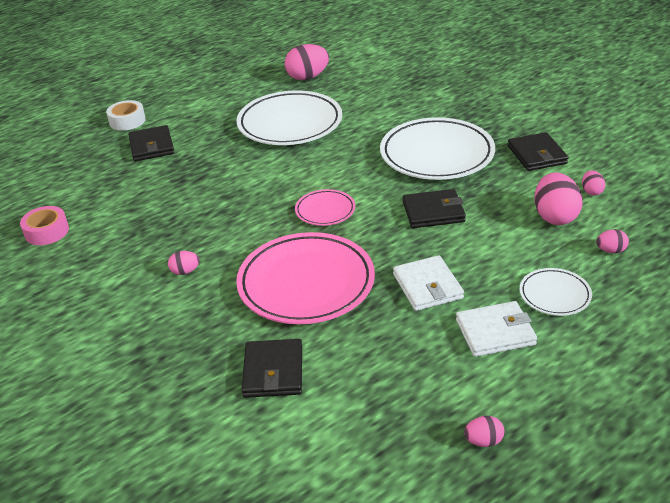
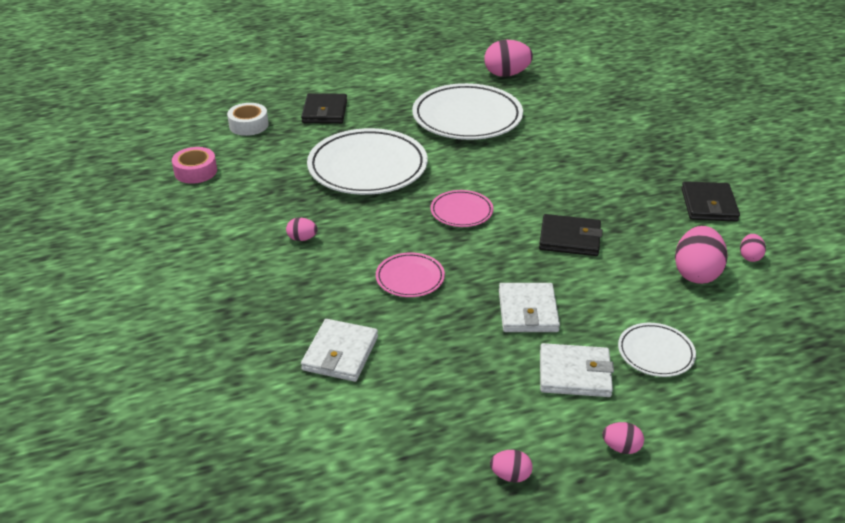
camera: 15 degrees right, 0 degrees up
white tape [106,100,146,131] -> white tape moved to [227,103,269,136]
pink plate [236,232,375,324] -> pink plate [376,252,445,297], size x0.49
black wallet [241,339,302,398] -> white wallet [301,319,378,382]
white plate [380,117,495,180] -> white plate moved to [307,128,428,195]
pink egg [596,229,629,253] -> pink egg moved to [602,422,644,454]

